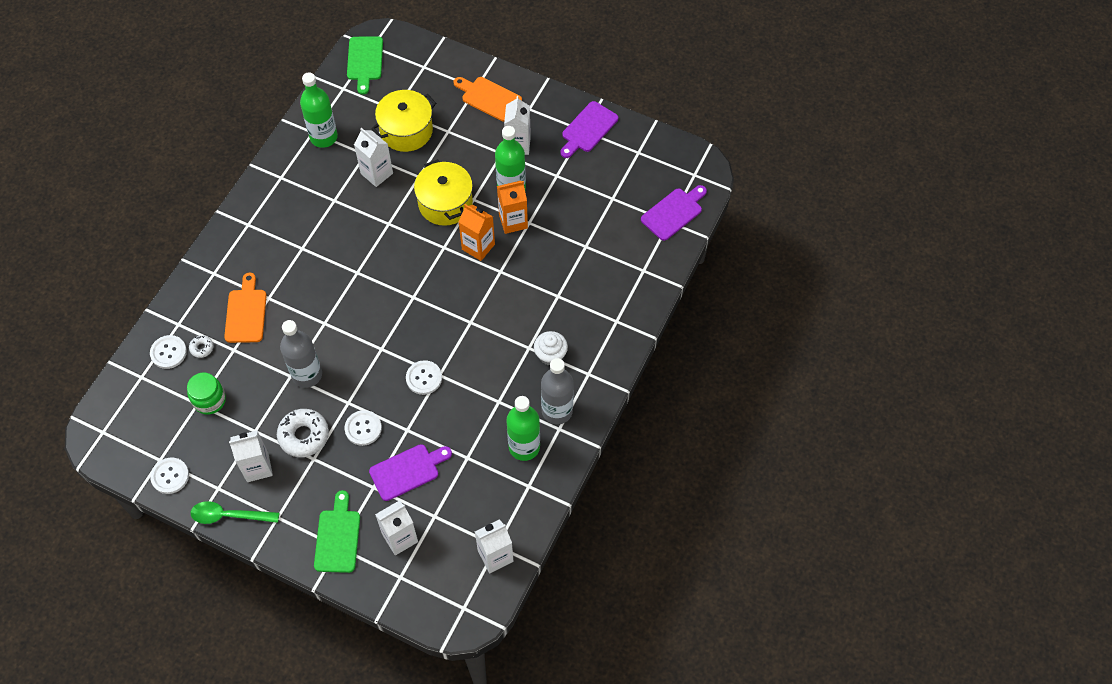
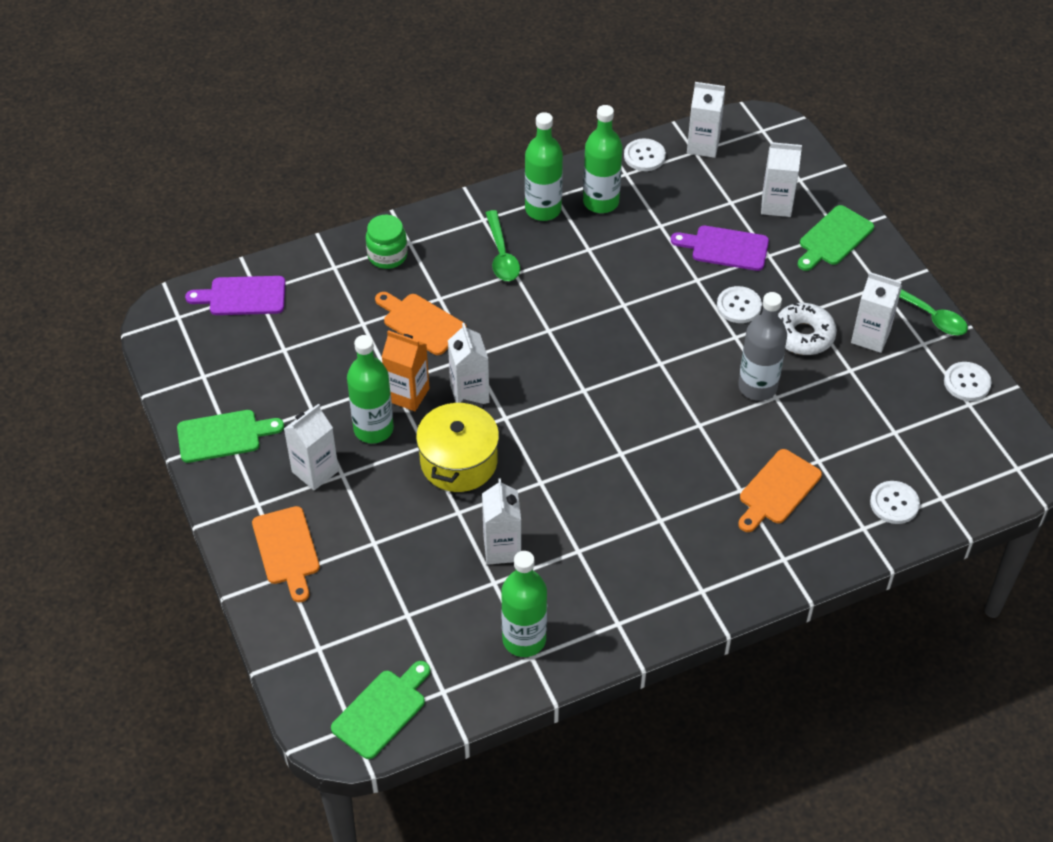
camera: 140 degrees left, 10 degrees down
green jar [187,373,226,415] -> green jar moved to [366,215,408,269]
white donut [189,335,213,358] -> none
yellow pot [371,90,436,152] -> none
white button [406,360,442,395] -> white button moved to [624,138,666,171]
orange carton [459,204,495,261] -> white carton [448,323,490,404]
white cupcake [534,331,568,365] -> green spoon [486,210,520,281]
grey bottle [541,358,574,425] -> green bottle [525,112,563,221]
purple cutting board [560,101,618,158] -> green cutting board [177,410,284,463]
none -> orange cutting board [375,292,466,355]

